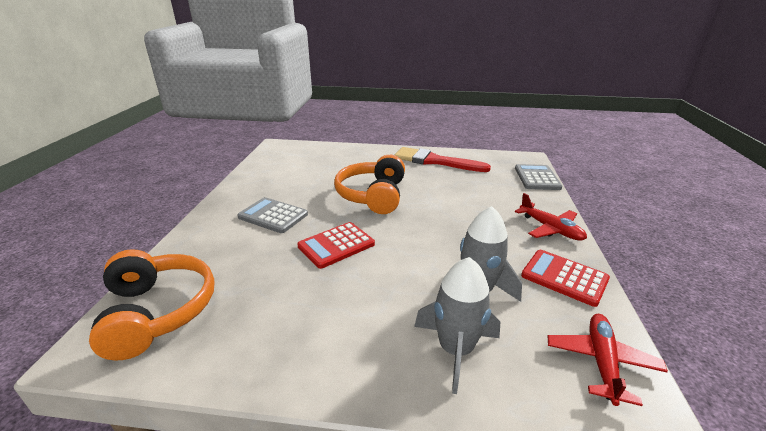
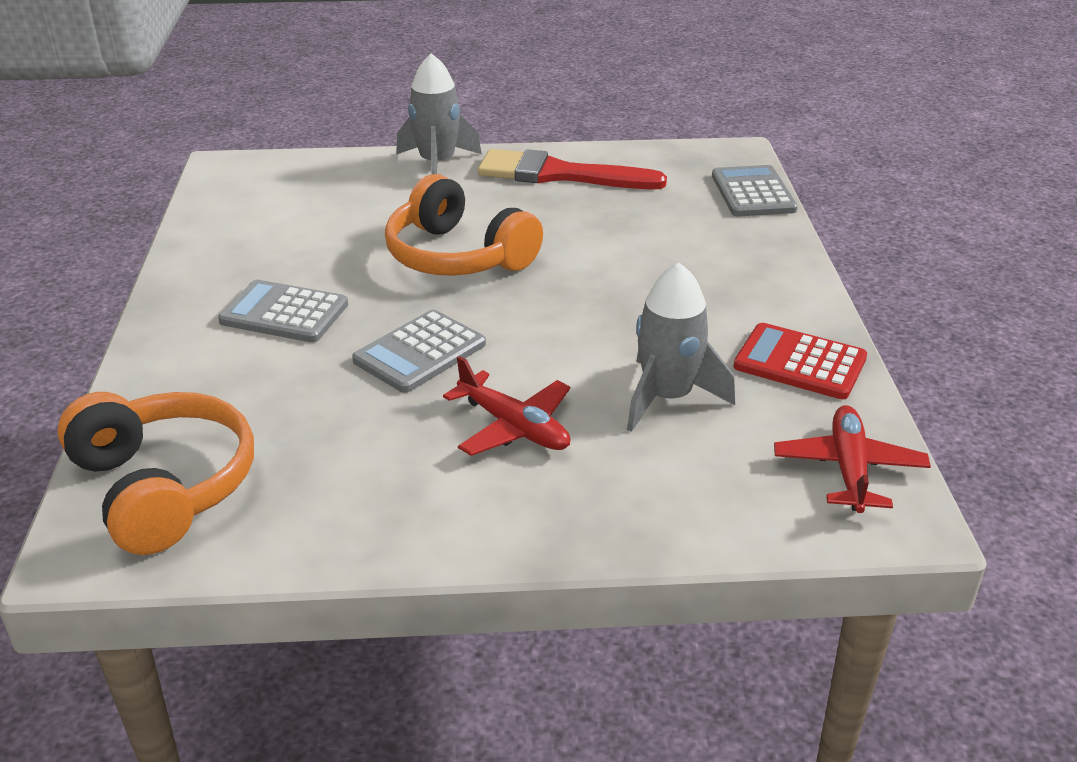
camera: 10 degrees left, 5 degrees up
red calculator [297,222,375,269] -> grey calculator [352,310,486,393]
orange headphones [334,155,405,214] -> orange headphones turned 45 degrees counterclockwise [385,174,543,276]
grey rocket [414,257,500,394] -> grey rocket moved to [396,53,482,174]
red plane [515,193,587,241] -> red plane moved to [443,356,570,456]

